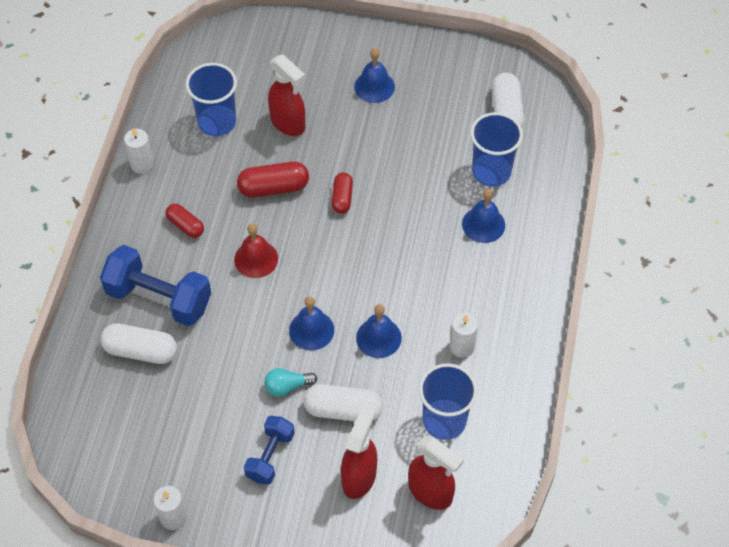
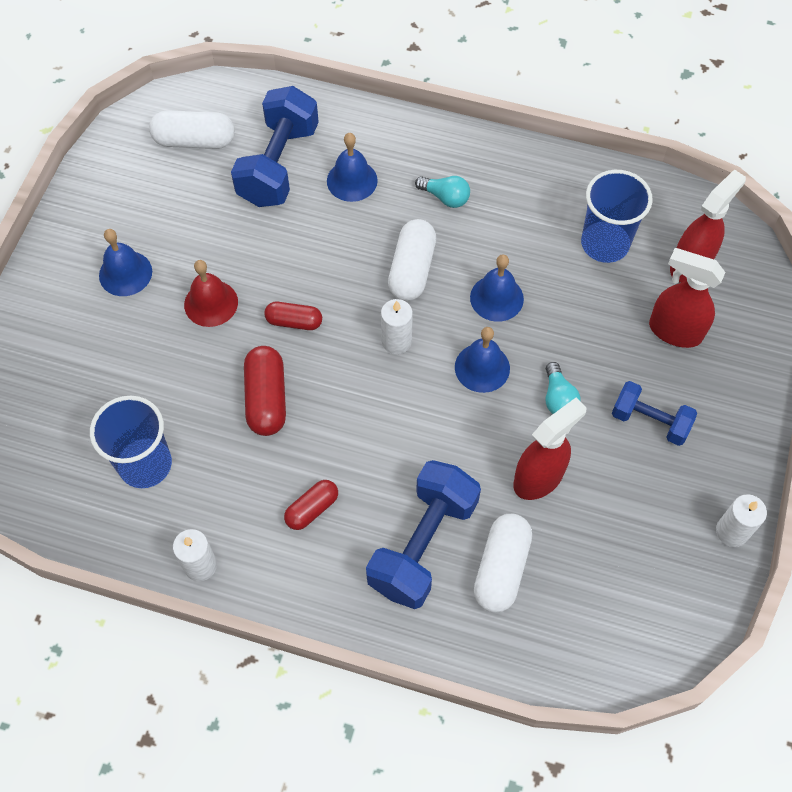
camera: 85 degrees left, 5 degrees up
red bell [234,224,278,278] -> red bell moved to [184,260,238,327]
red spray bottle [268,55,305,136] -> red spray bottle moved to [513,398,586,500]
white capsule [304,384,383,421] -> white capsule moved to [388,219,436,301]
white candle [449,313,478,358] -> white candle moved to [381,299,413,354]
blue cup [471,112,523,186] -> blue dumbbell [231,86,319,207]
none -> turquoise light bulb [415,176,470,208]

